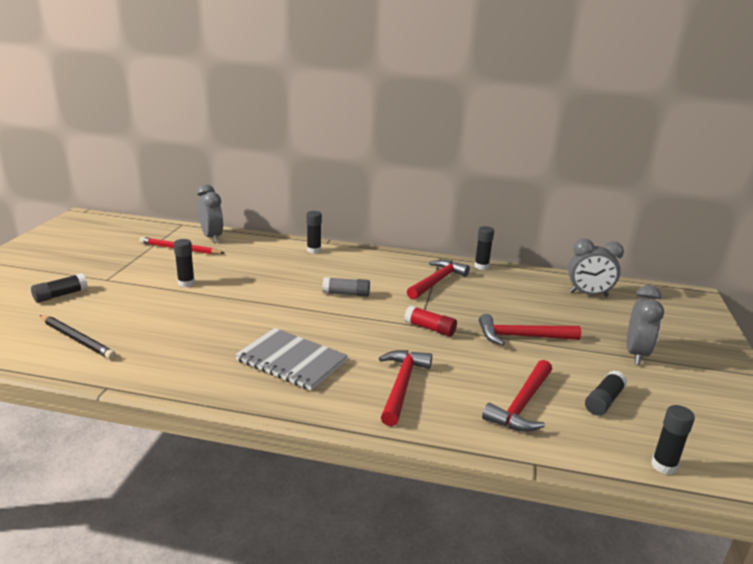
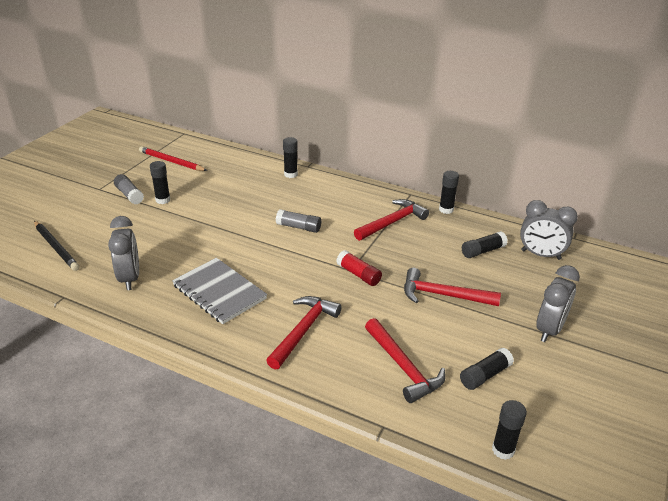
camera: 15 degrees right, 10 degrees up
black glue stick [31,273,88,303] -> black glue stick moved to [462,231,508,258]
grey clock [197,184,223,243] -> grey clock moved to [108,216,139,290]
red hammer [482,360,552,432] -> red hammer turned 75 degrees counterclockwise [365,318,445,403]
none -> grey glue stick [114,174,144,204]

